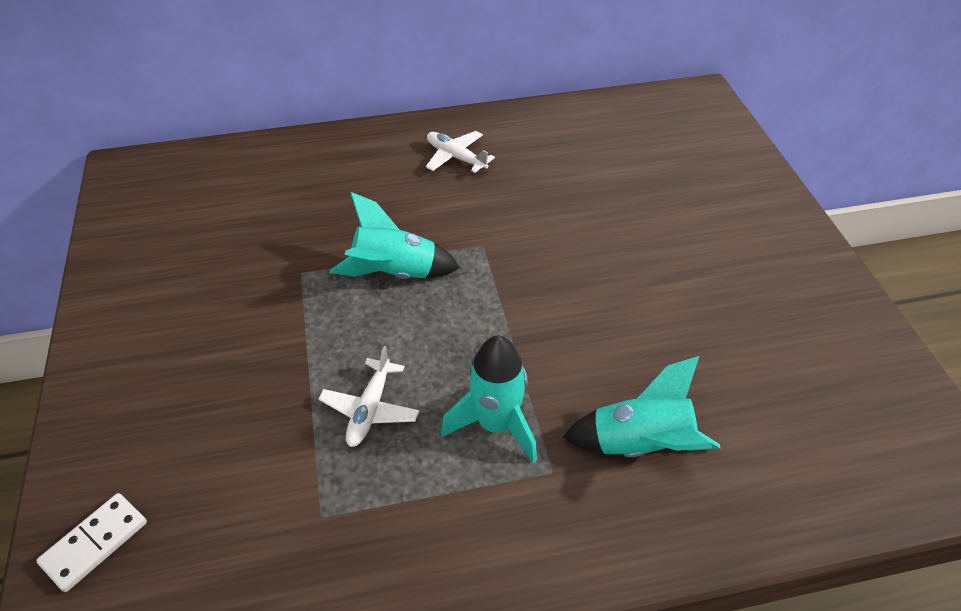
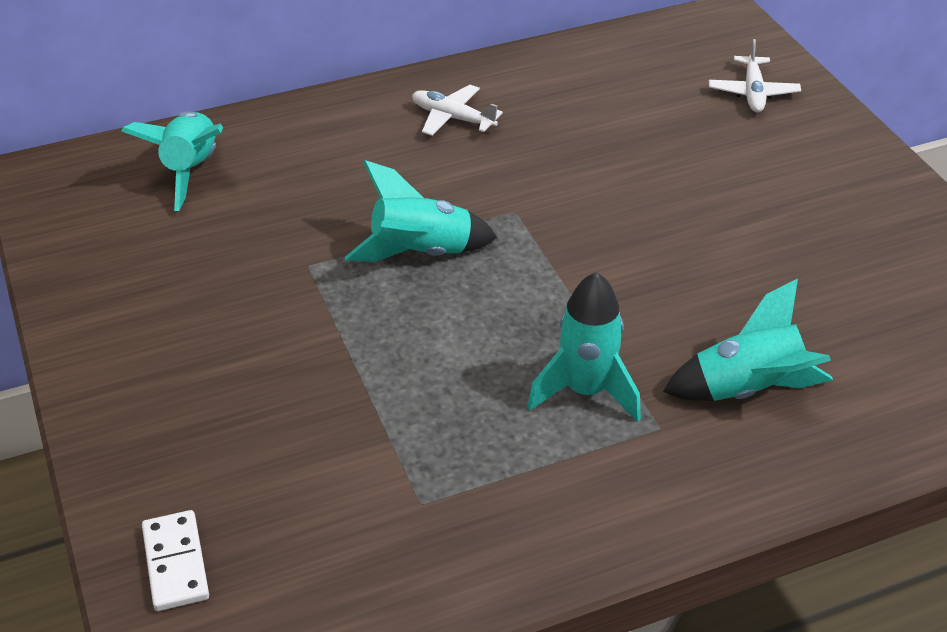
camera: 10 degrees left, 5 degrees down
white domino [36,493,147,592] -> white domino turned 45 degrees counterclockwise [142,510,209,611]
white plane [319,346,419,447] -> white plane moved to [709,39,801,112]
none -> turquoise rocket [121,112,223,211]

